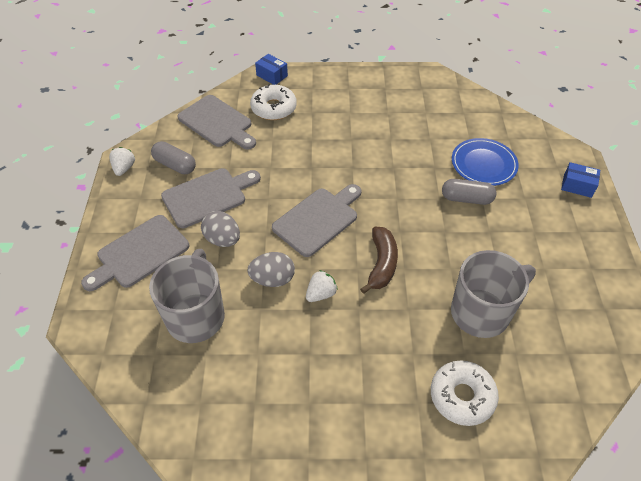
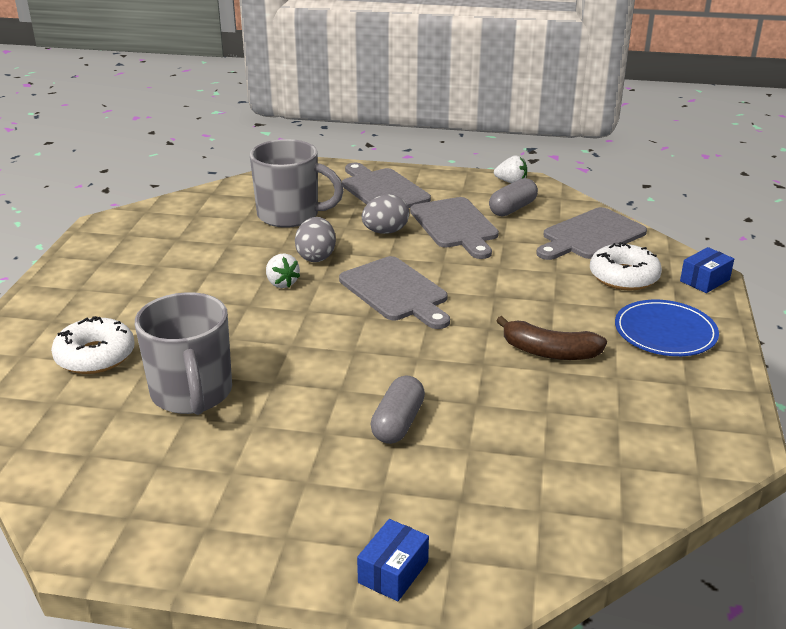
camera: 100 degrees right, 20 degrees down
brown banana [360,227,398,294] -> brown banana moved to [496,316,607,360]
blue plate [452,138,519,186] -> blue plate moved to [615,300,719,356]

